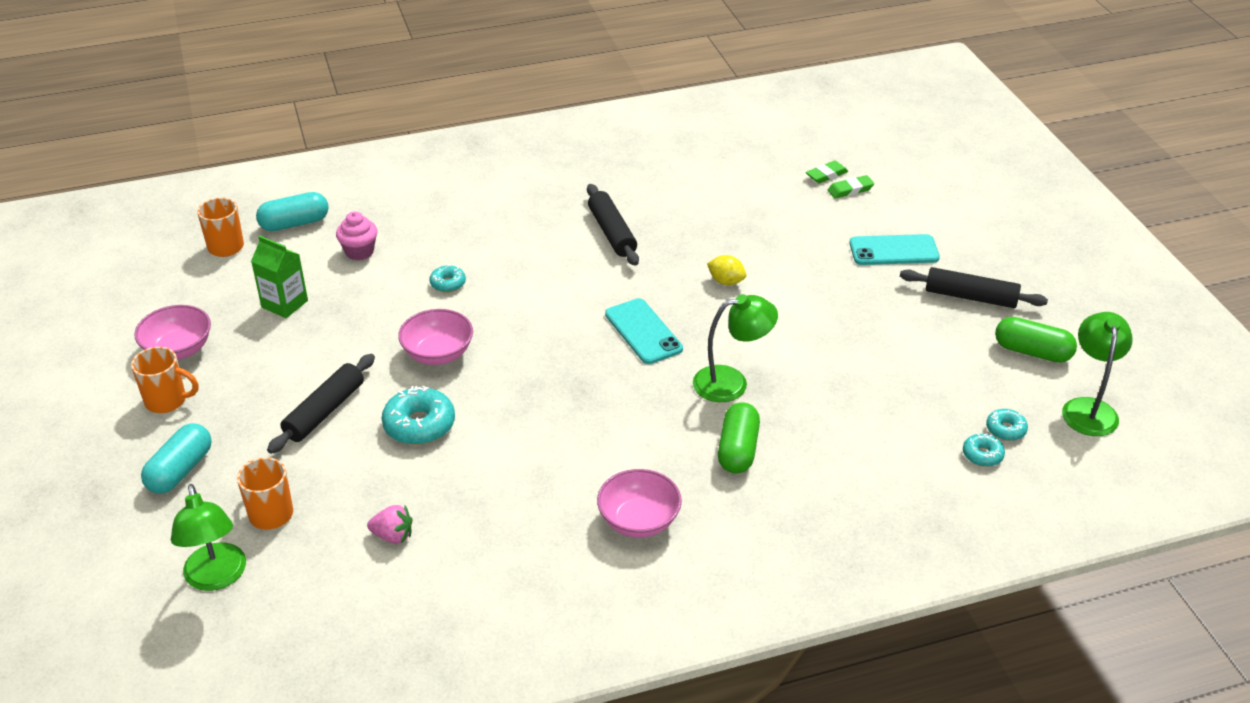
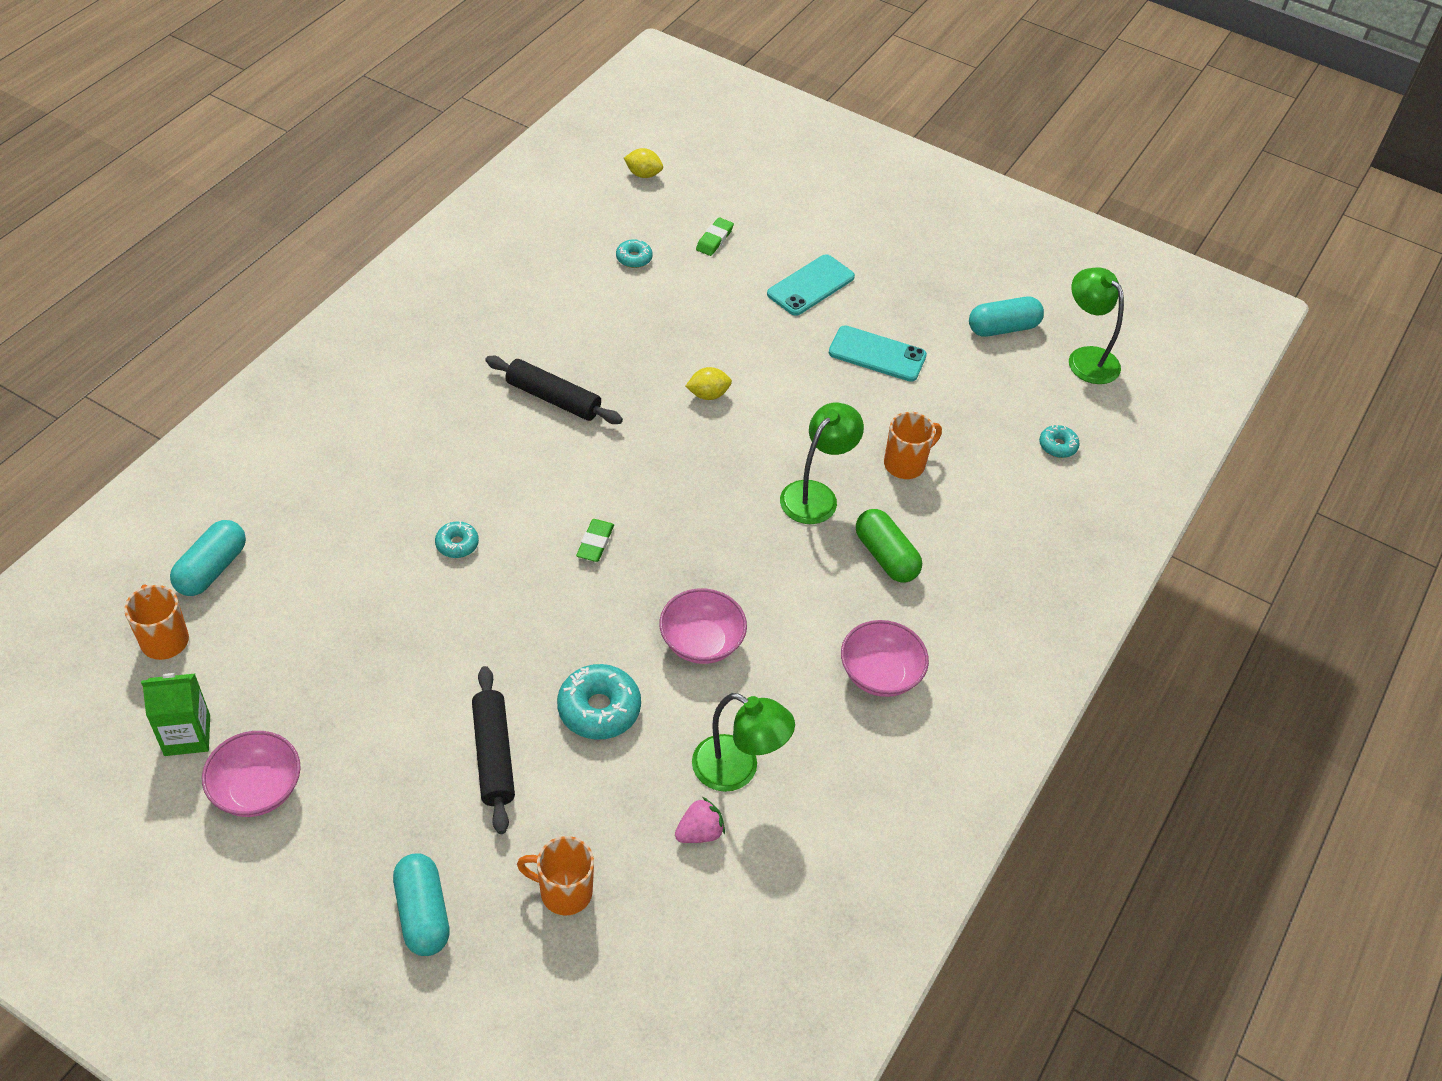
camera: 45 degrees left, 10 degrees up
orange mug [131,347,198,413] -> orange mug moved to [884,412,942,479]
green lamp [171,484,246,591] -> green lamp moved to [692,693,795,792]
green carton [251,235,308,318] -> green carton moved to [141,673,210,756]
pink cupcake [336,212,378,260] -> none
pink bowl [398,309,473,365] -> pink bowl moved to [659,589,747,664]
turquoise phone [605,298,683,364] -> turquoise phone moved to [829,325,927,382]
green eraser [806,161,848,184] -> green eraser moved to [576,519,614,562]
black rolling pin [900,267,1048,308] -> none
turquoise donut [986,409,1028,441] -> turquoise donut moved to [616,239,653,268]
green capsule [995,317,1077,363] -> turquoise capsule [969,297,1044,337]
none -> yellow lemon [624,148,663,178]

